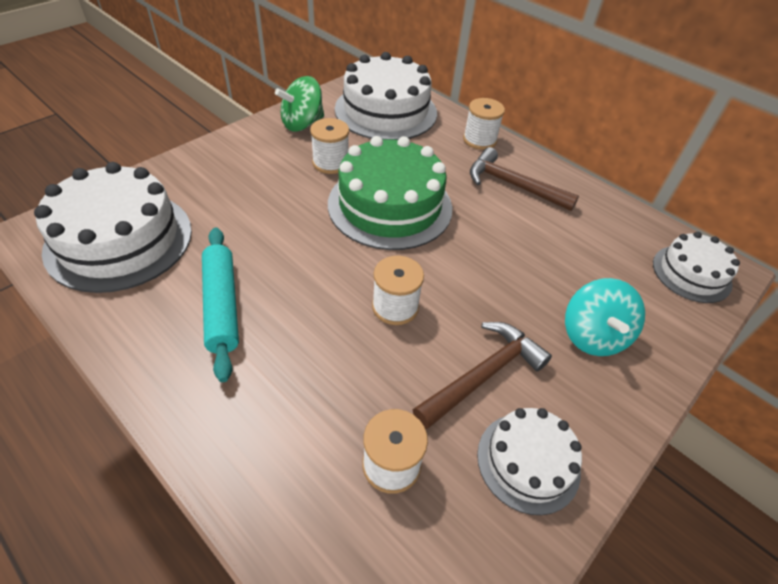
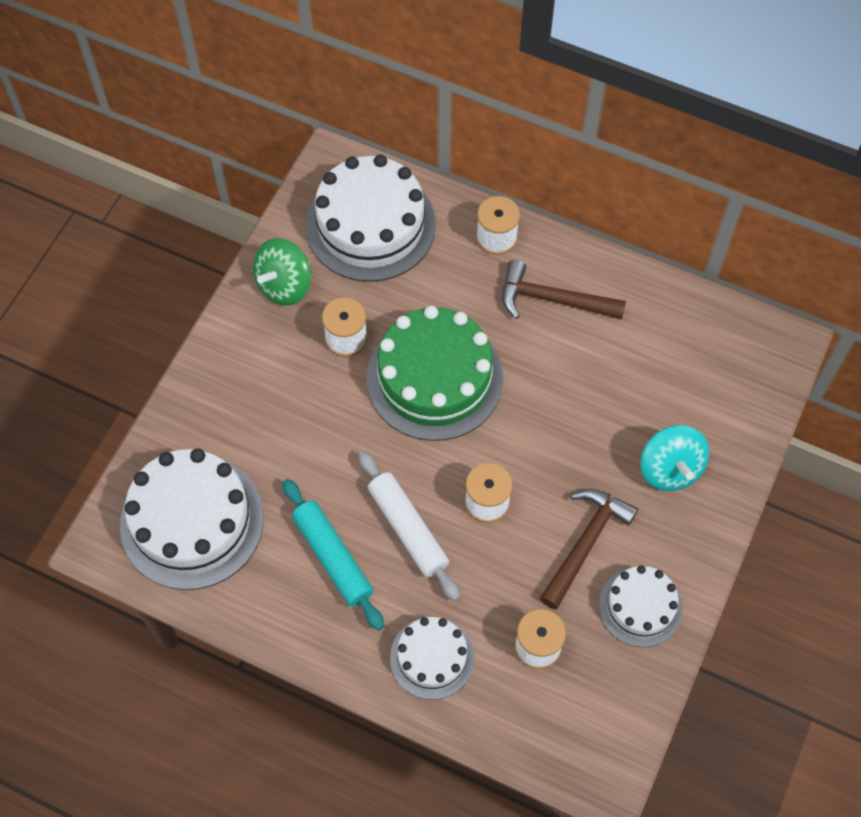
camera: 15 degrees left, 15 degrees up
white cake [653,232,740,303] -> white cake moved to [390,617,474,700]
none -> white rolling pin [358,451,460,601]

